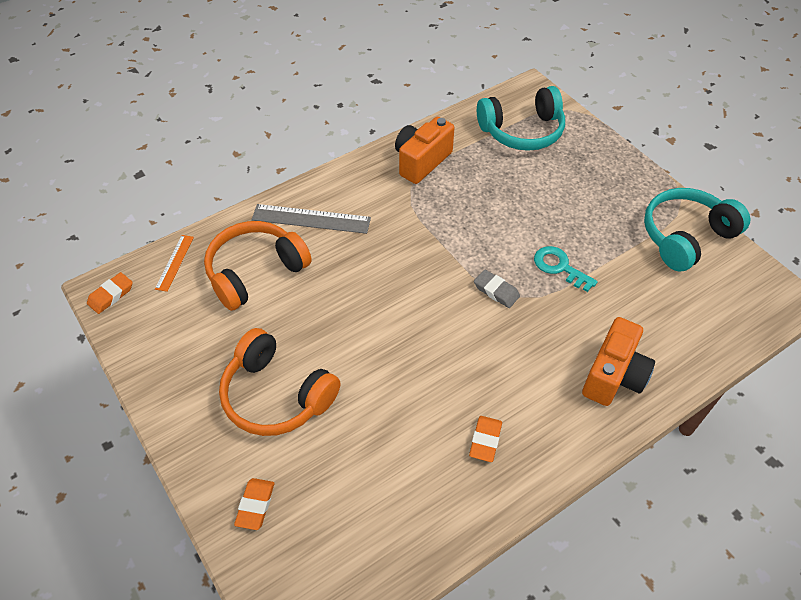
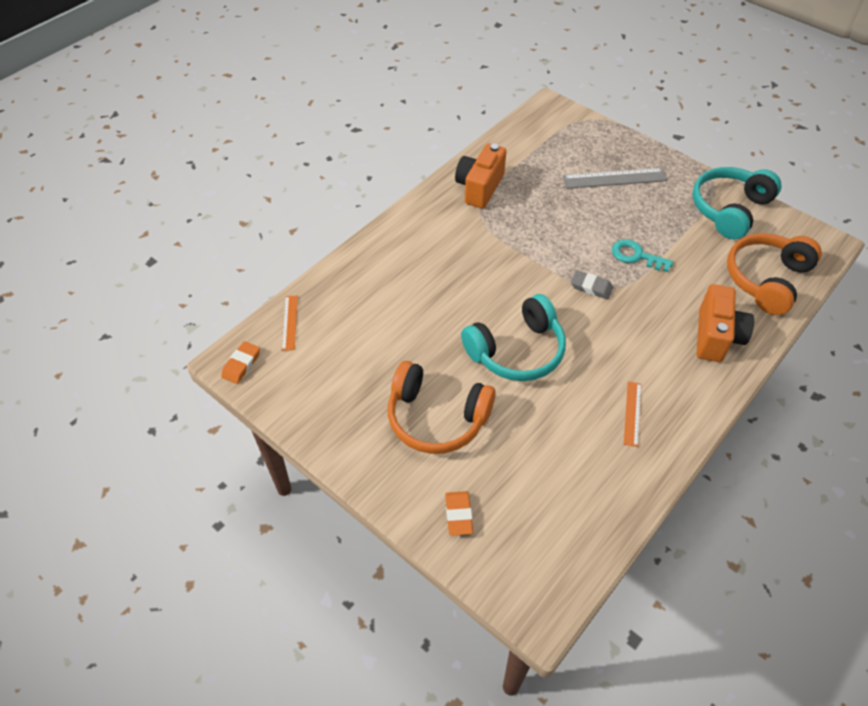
camera: 15 degrees left, 0 degrees up
orange headphones [204,221,312,311] -> orange headphones moved to [727,233,822,315]
grey ruler [252,204,371,234] -> grey ruler moved to [563,168,667,189]
orange eraser [469,416,502,462] -> orange ruler [624,381,642,447]
turquoise headphones [477,86,565,151] -> turquoise headphones moved to [461,294,566,381]

